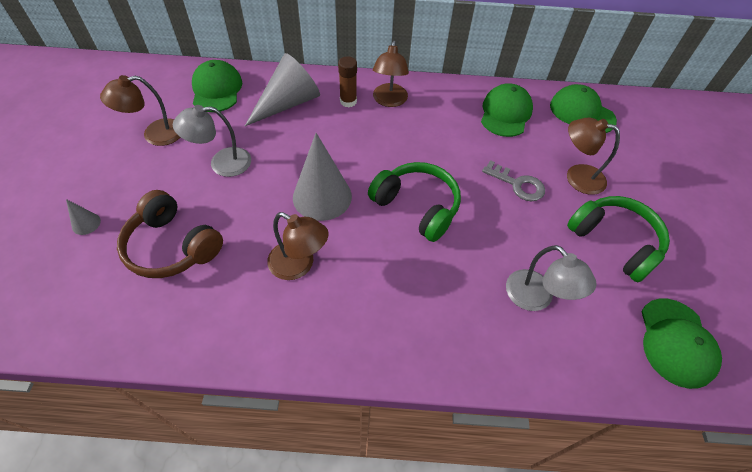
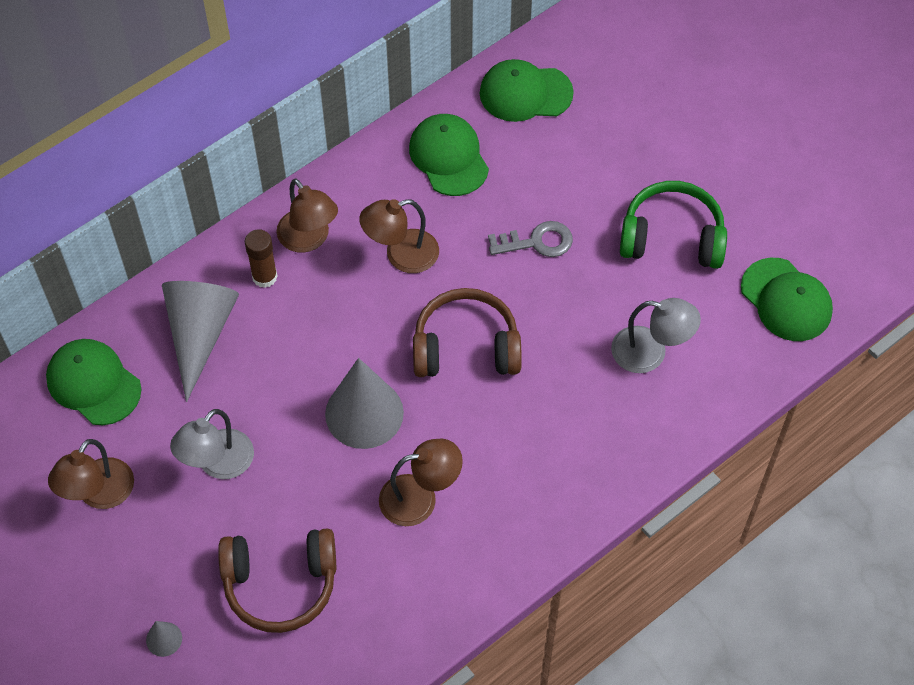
camera: 40 degrees left, 5 degrees up
green headphones [368,162,461,242] -> brown headphones [413,288,522,377]
brown lamp [567,118,620,195] -> brown lamp moved to [359,199,439,273]

